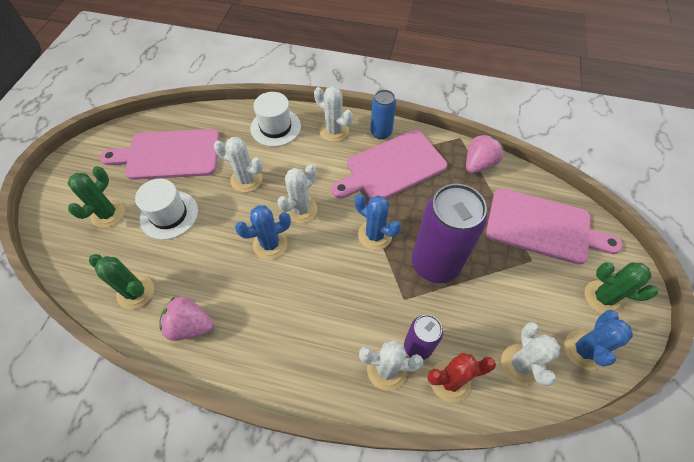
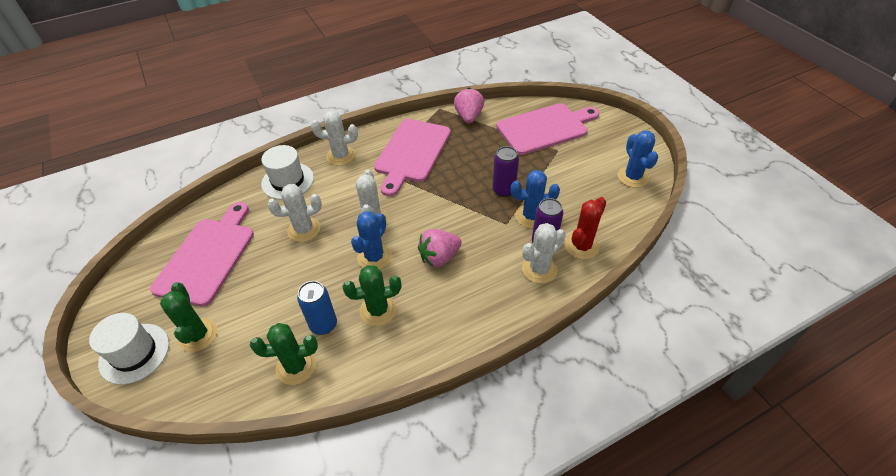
camera: 40 degrees left, 10 degrees down
pink cutting board [100,129,220,180] -> pink cutting board turned 150 degrees clockwise [150,202,254,307]
white hat [135,179,198,240] -> white hat moved to [89,313,169,385]
pink strawberry [159,296,214,341] -> pink strawberry moved to [418,229,462,267]
blue cactus [355,194,401,250] -> blue cactus moved to [511,170,560,228]
blue can [370,90,396,139] -> blue can moved to [297,281,337,335]
purple can [412,184,487,283] -> purple can [493,146,519,197], size x0.53
white cactus [501,322,560,386] -> none
green cactus [585,262,658,314] -> green cactus moved to [342,265,401,326]

